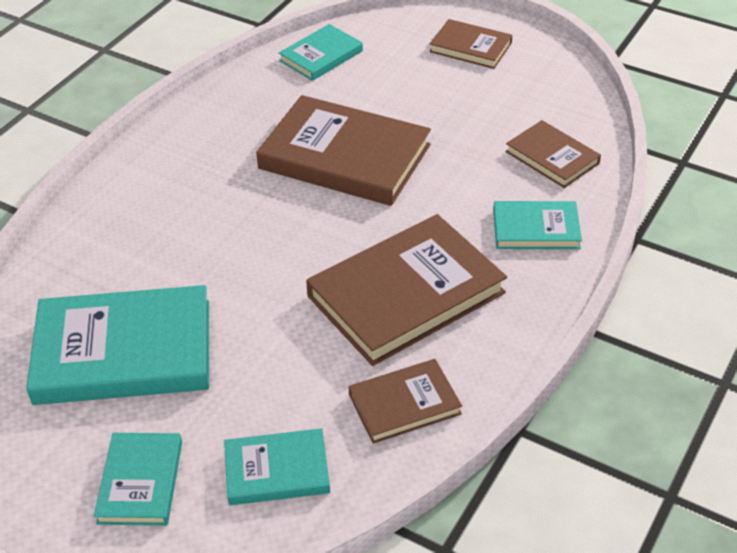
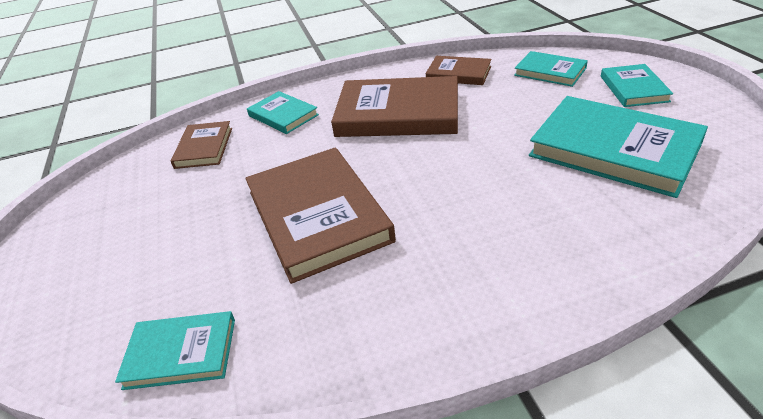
camera: 135 degrees left, 5 degrees down
turquoise book [94,433,182,526] -> turquoise book turned 45 degrees counterclockwise [601,64,673,107]
brown book [429,19,513,69] -> none

